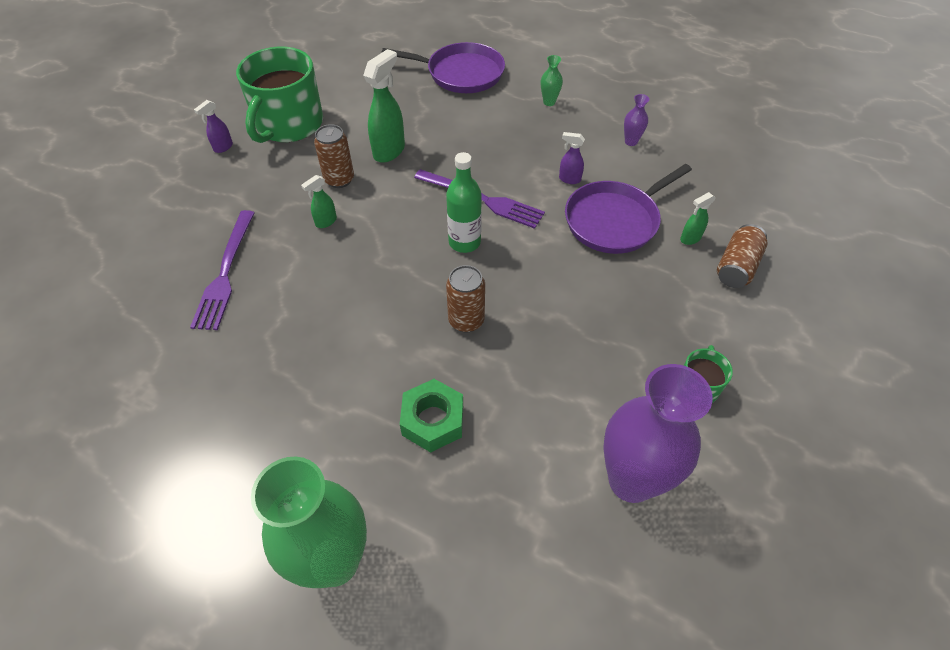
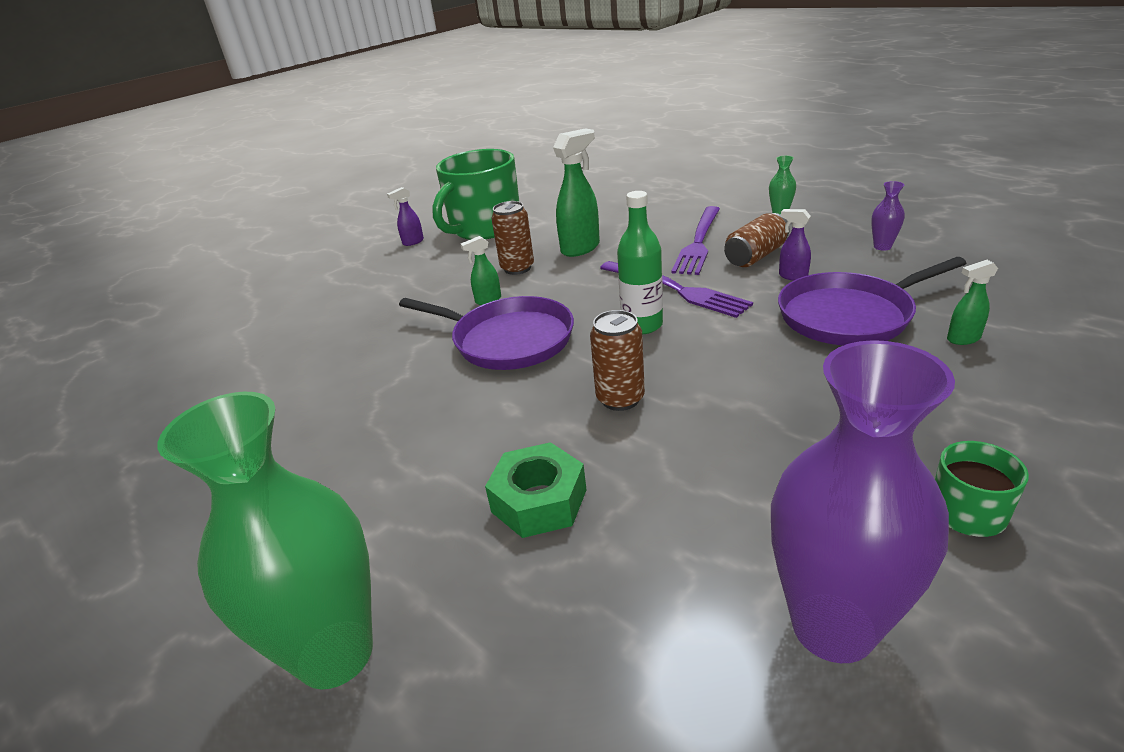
camera: 20 degrees right, 20 degrees down
purple fork [190,210,255,330] -> purple fork moved to [671,206,720,275]
purple pan [382,42,505,93] -> purple pan moved to [399,296,574,370]
brown can [717,224,768,288] -> brown can moved to [724,213,790,267]

